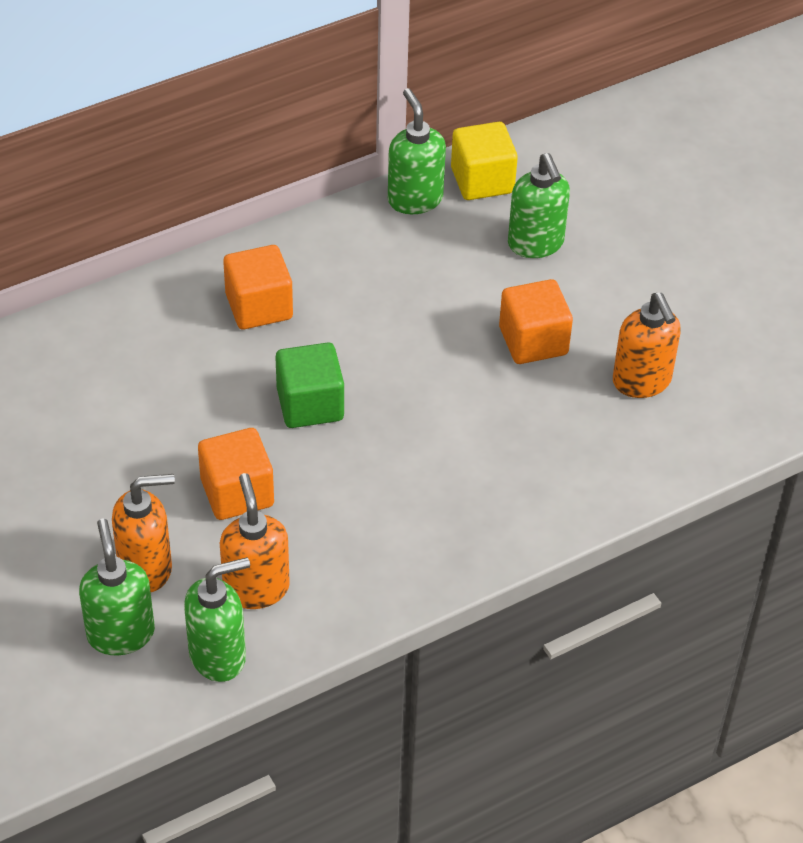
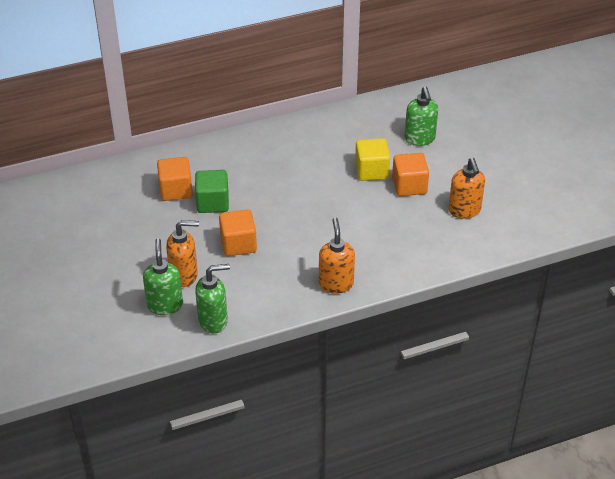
camera: 10 degrees right, 5 degrees down
orange soap dispenser [220,473,290,609] -> orange soap dispenser moved to [319,217,355,294]
orange cube [223,245,293,329] -> orange cube moved to [157,157,193,201]
green cube [275,342,344,428] -> green cube moved to [195,170,229,213]
green soap dispenser [388,88,446,214] -> none
yellow cube [451,122,518,200] -> yellow cube moved to [355,138,390,181]

